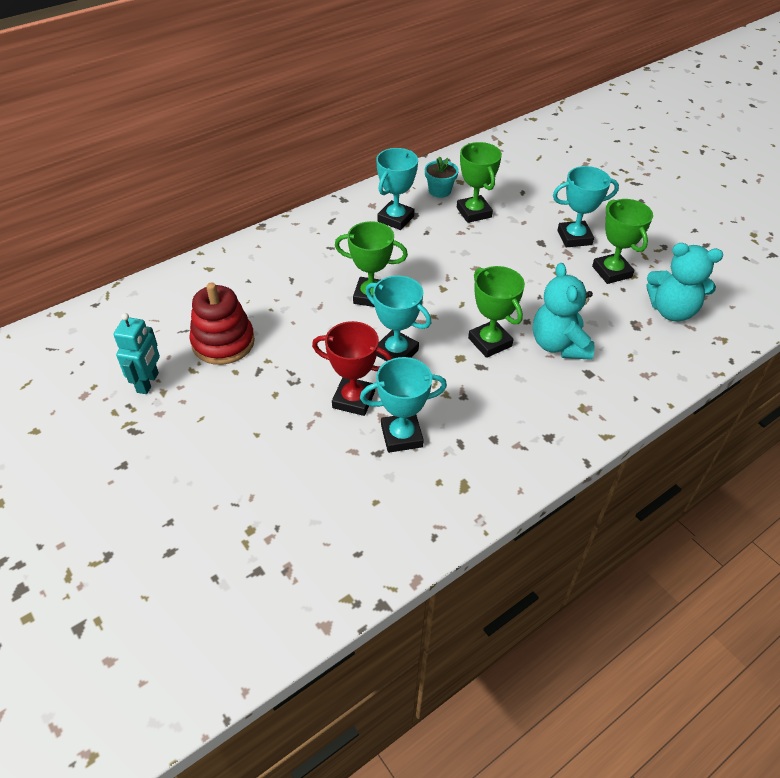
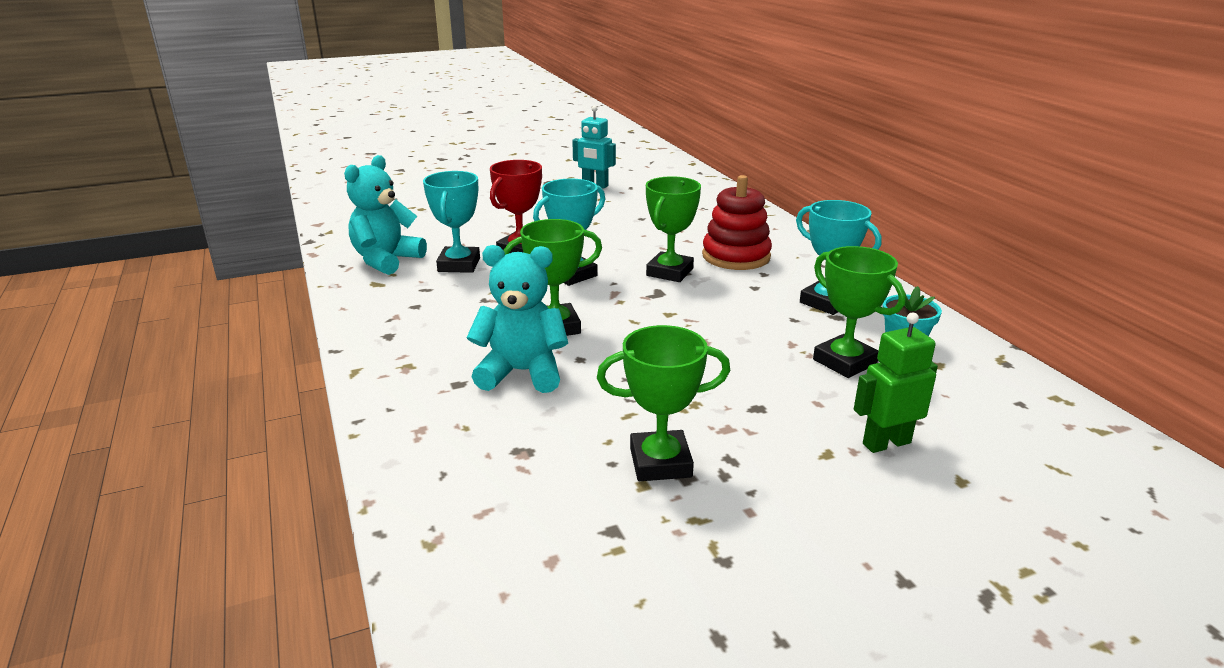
camera: 105 degrees right, 20 degrees down
red stacking toy [189,282,255,365] -> red stacking toy moved to [702,175,772,270]
green trophy [457,142,502,223] -> green trophy turned 60 degrees clockwise [813,246,906,378]
turquoise trophy [553,166,619,247] -> none
turquoise teddy bear [647,243,723,322] -> turquoise teddy bear moved to [344,155,427,275]
none -> green robot [854,313,938,453]

